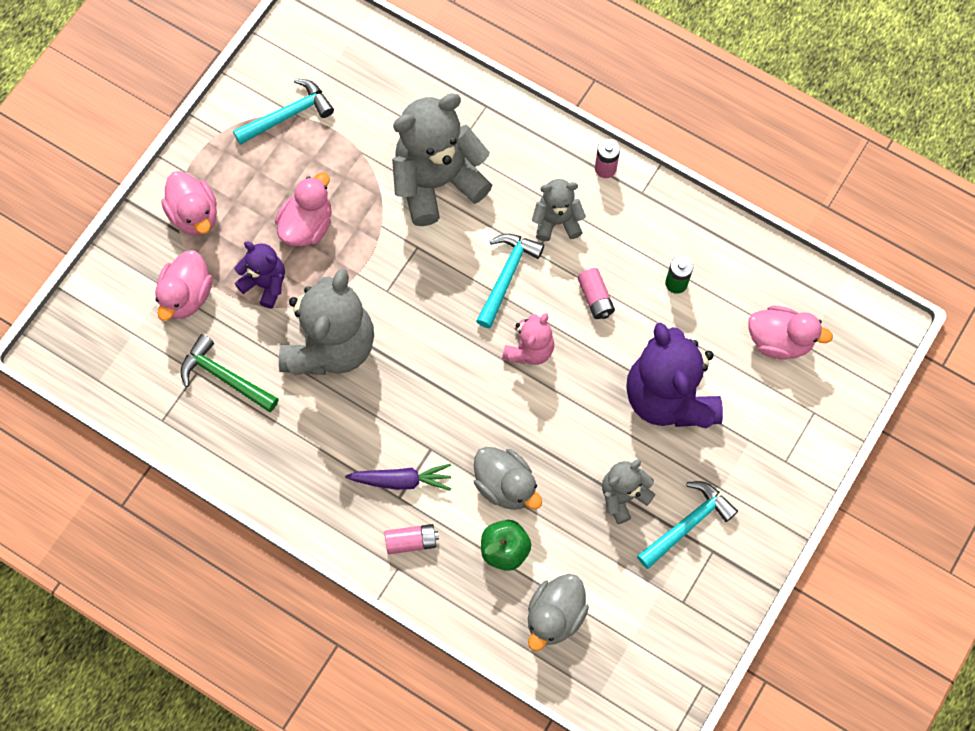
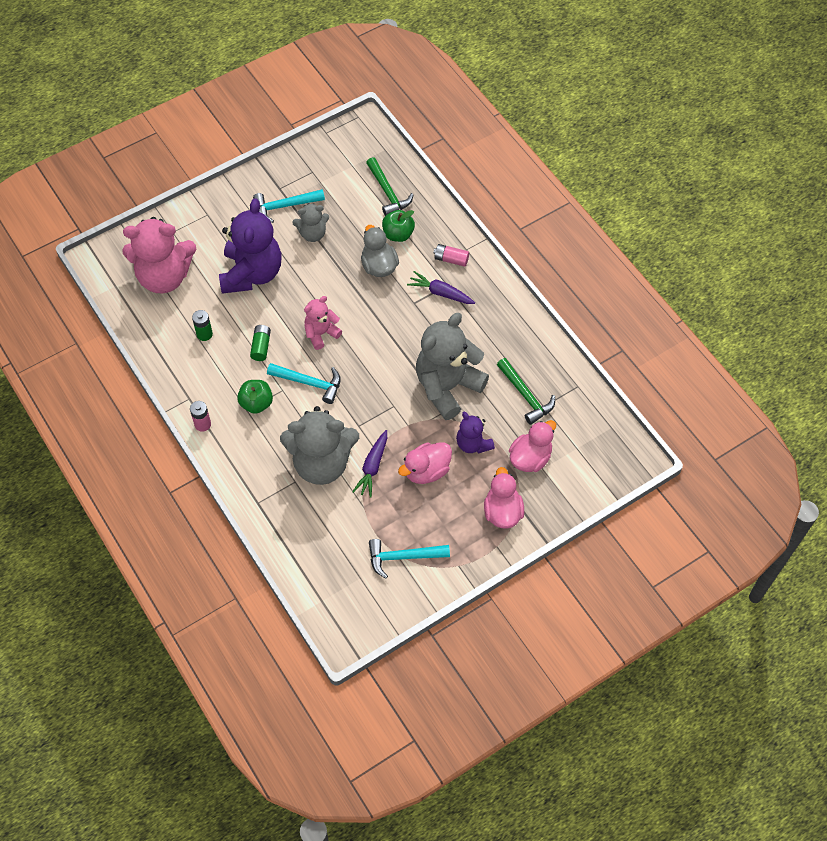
camera: 155 degrees left, 10 degrees down
turquoise hammer [476,234,544,328] -> turquoise hammer turned 120 degrees counterclockwise [267,363,341,404]
grey duck [528,574,589,651] -> green hammer [366,157,414,216]
grey teddy bear [532,179,586,241] -> green apple [237,380,273,414]
pink battery [577,268,615,319] -> green battery [250,325,271,361]
pink duck [748,306,833,359] -> pink teddy bear [122,217,196,293]
none -> purple carrot [352,430,387,498]

